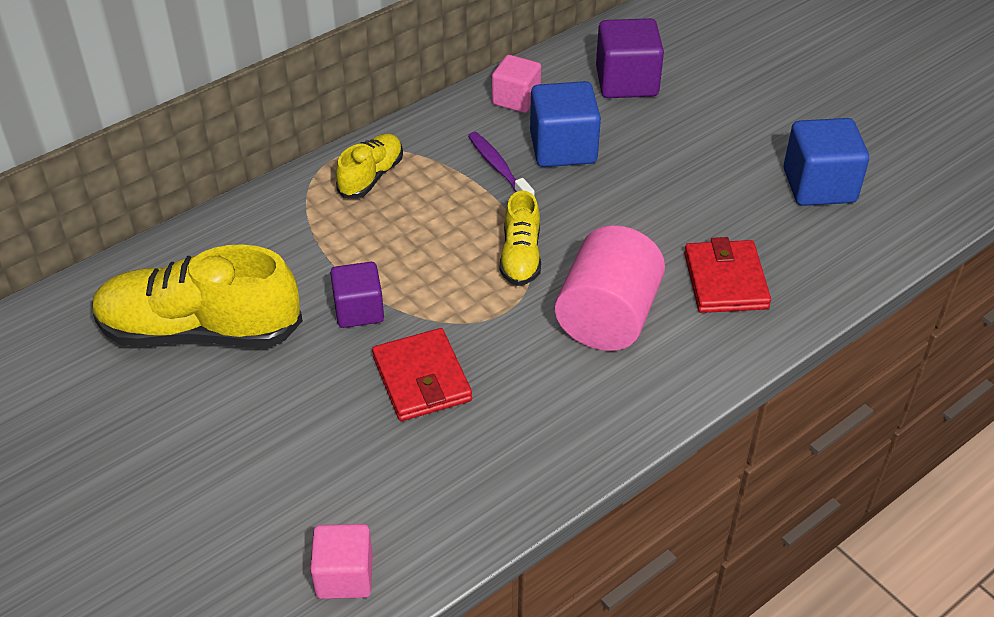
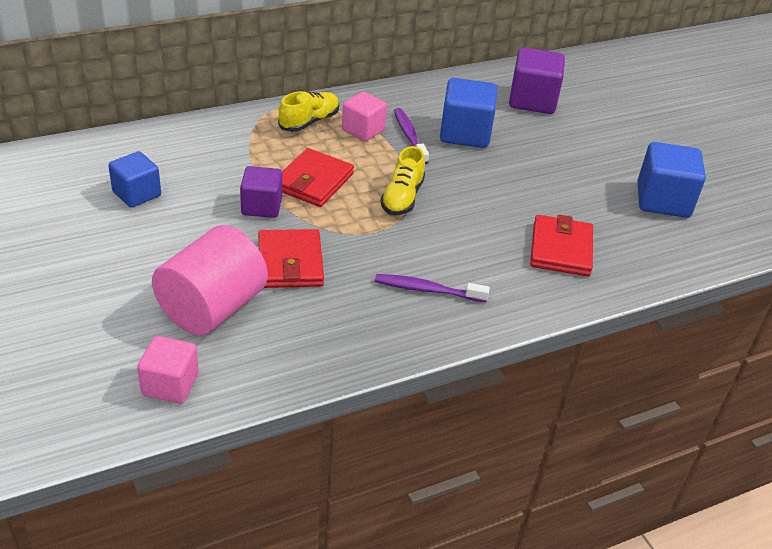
camera: 10 degrees right, 5 degrees down
yellow shoe [92,244,303,347] -> blue cube [108,151,161,208]
pink cube [492,55,541,113] -> pink cube moved to [342,92,387,141]
pink cylinder [555,225,665,351] -> pink cylinder moved to [152,225,268,336]
none -> red wallet [282,148,354,207]
none -> purple toothbrush [375,274,490,302]

